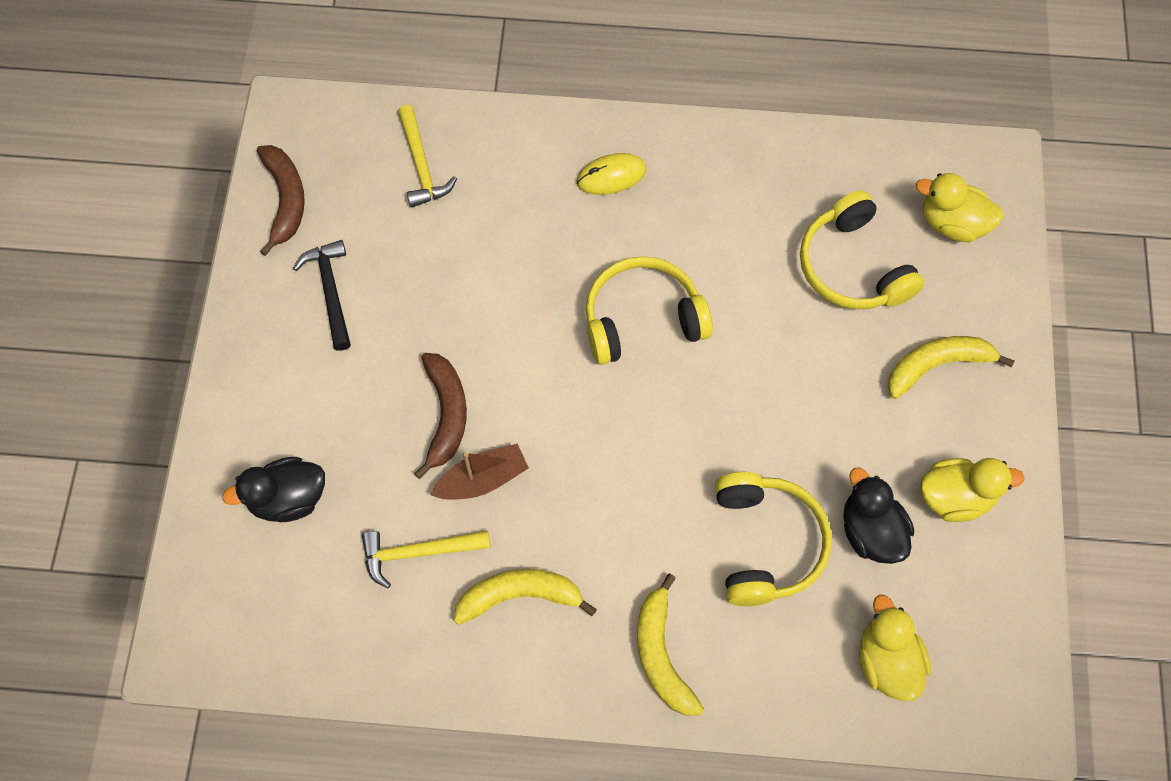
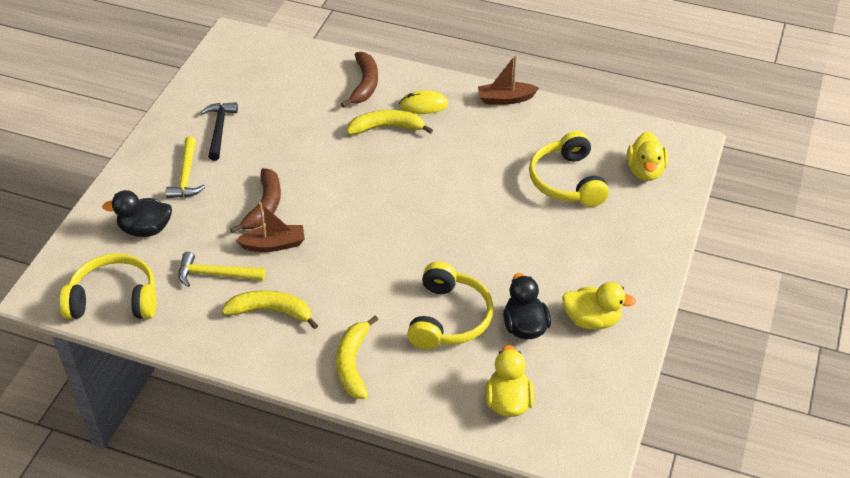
camera: 15 degrees right, 20 degrees down
brown banana [257,145,305,256] -> brown banana moved to [341,52,378,108]
yellow hammer [398,105,457,208] -> yellow hammer moved to [166,137,205,198]
yellow headphones [586,256,713,365] -> yellow headphones moved to [59,253,157,319]
yellow banana [887,336,1014,399] -> yellow banana moved to [347,110,433,135]
yellow duck [916,173,1003,243] -> yellow duck turned 120 degrees counterclockwise [627,131,668,181]
none -> brown boat [478,55,539,105]

